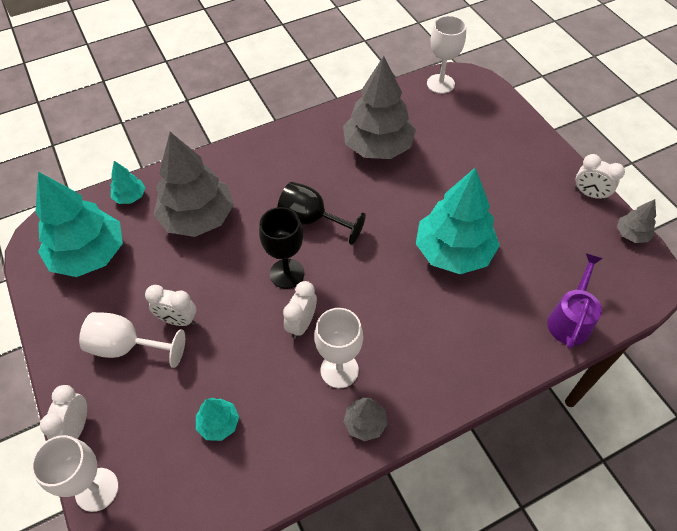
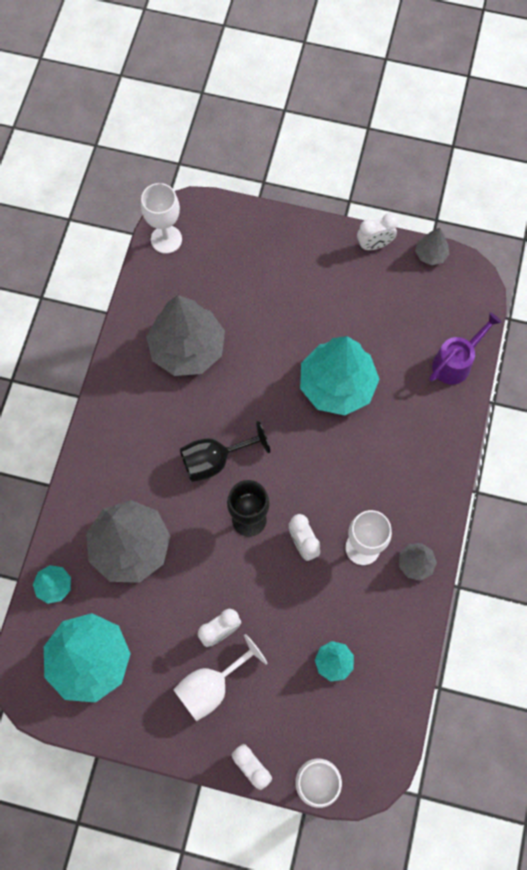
camera: 50 degrees left, 15 degrees up
purple watering can [547,253,603,349] -> purple watering can turned 75 degrees clockwise [429,312,502,385]

